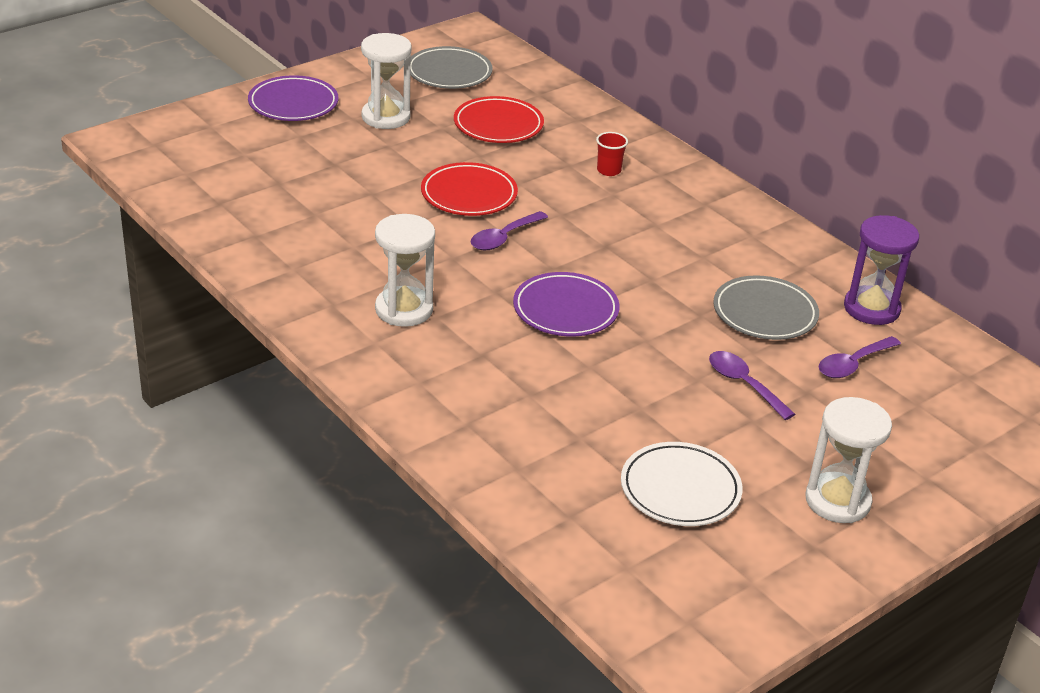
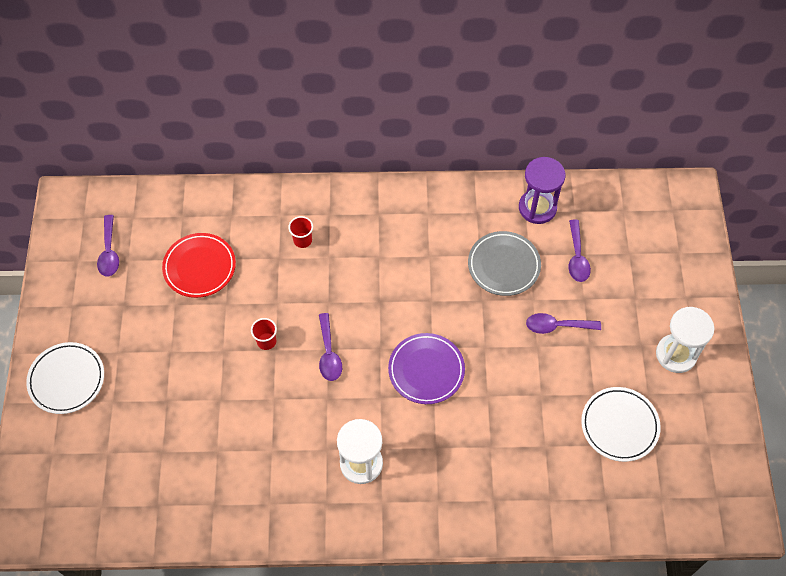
camera: 50 degrees left, 25 degrees up
purple plate [248,75,339,121] -> white plate [26,342,104,414]
white hourglass [361,33,412,129] -> none
grey plate [410,46,493,89] -> purple spoon [97,215,119,277]
red plate [421,162,518,216] -> red cup [251,318,277,350]

